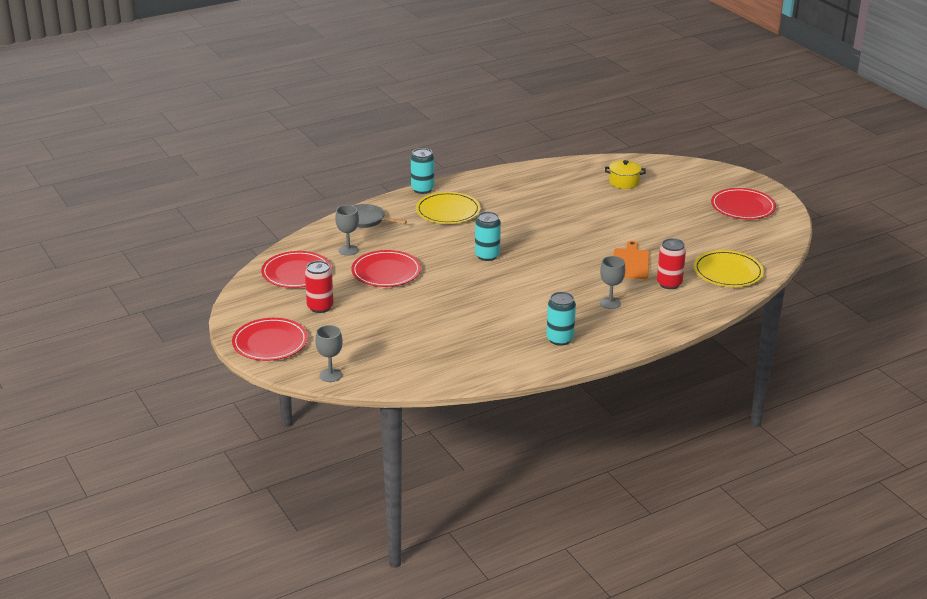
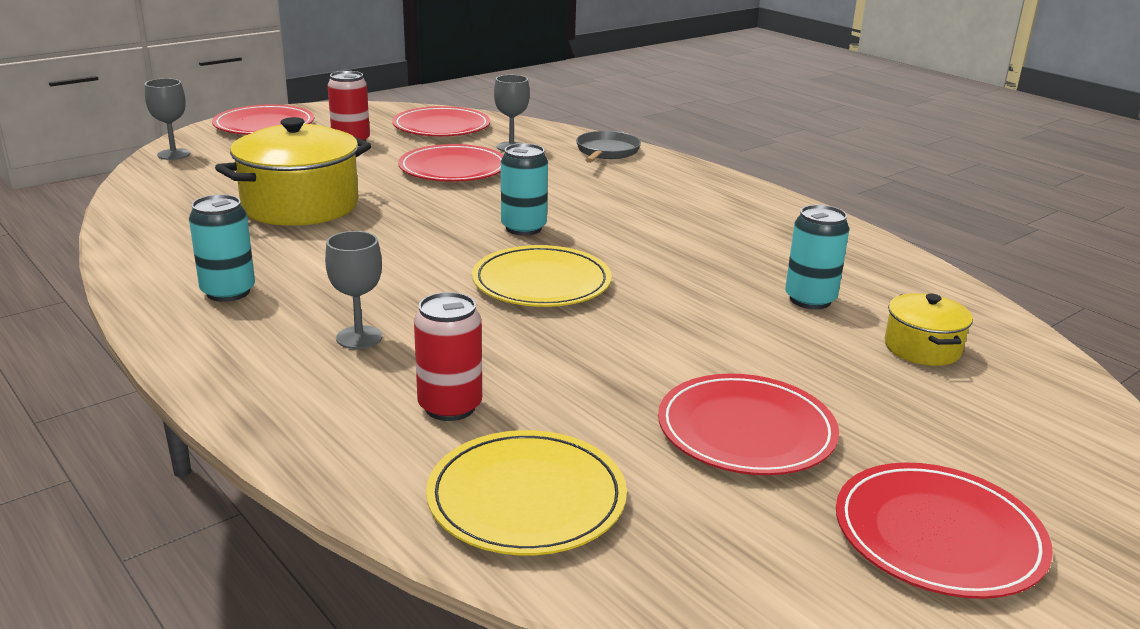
camera: 80 degrees right, 5 degrees down
turquoise can [411,148,434,194] -> turquoise can moved to [785,205,849,309]
yellow plate [416,192,480,224] -> yellow plate moved to [472,245,612,307]
orange cutting board [614,241,649,279] -> none
none -> yellow pot [215,117,371,226]
none -> red plate [658,374,839,475]

